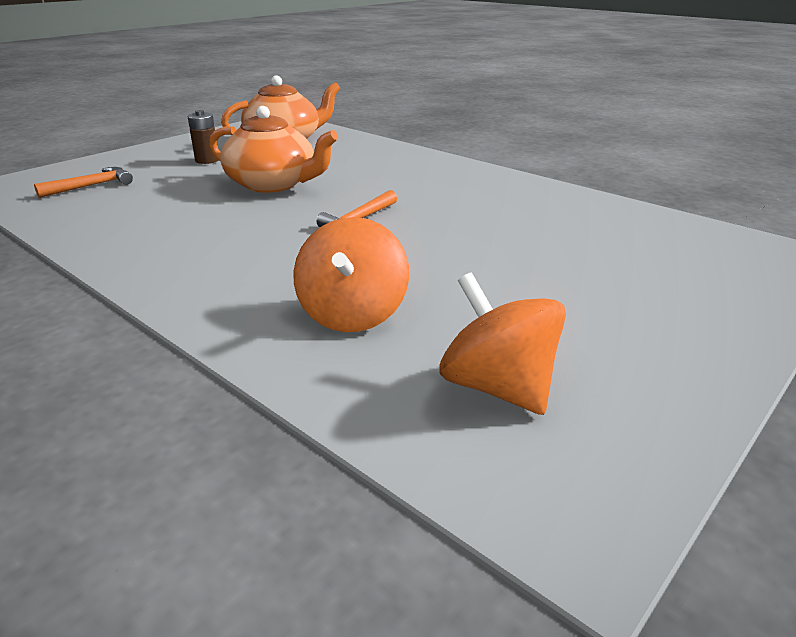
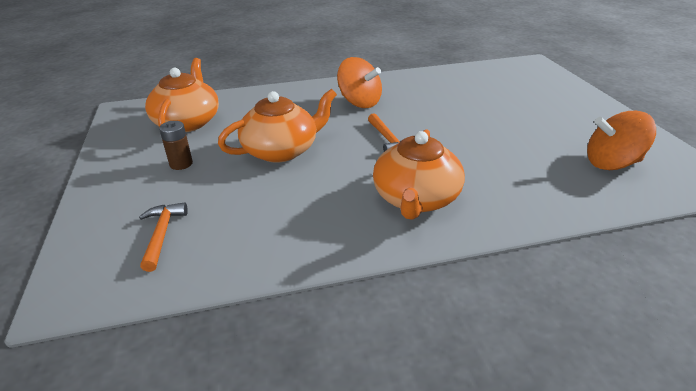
camera: 55 degrees left, 5 degrees up
orange spinning top [294,217,409,332] -> orange spinning top moved to [337,57,382,108]
none -> orange teapot [373,129,465,220]

